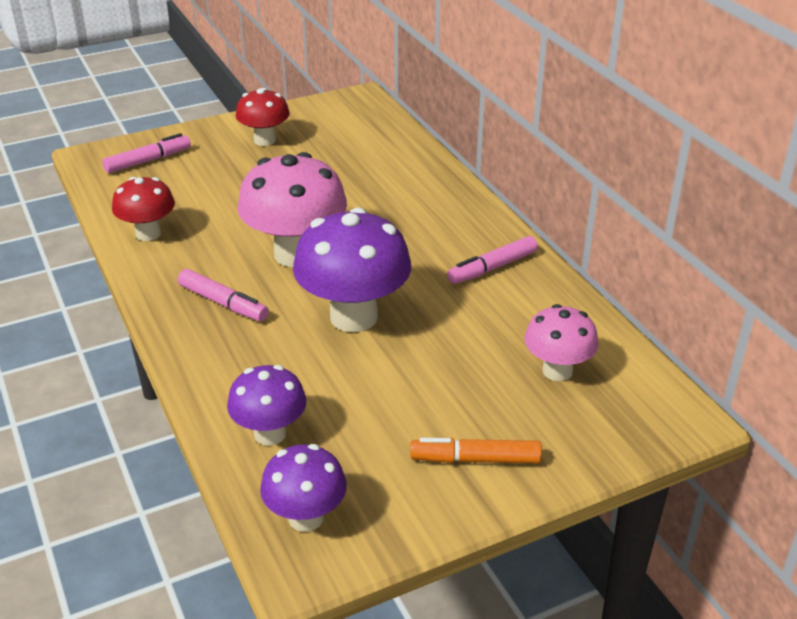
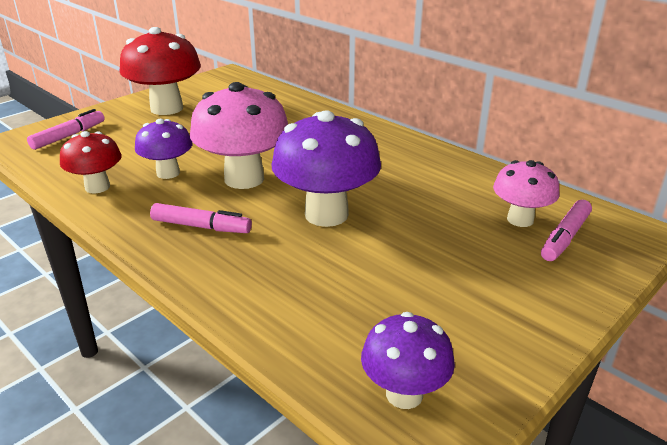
camera: 20 degrees left, 5 degrees down
purple mushroom [227,365,306,445] -> purple mushroom moved to [135,119,193,179]
red mushroom [236,88,290,146] -> red mushroom [120,27,201,115], size x1.69
orange marker [410,438,542,463] -> none
pink marker [447,236,538,284] -> pink marker moved to [541,200,592,261]

